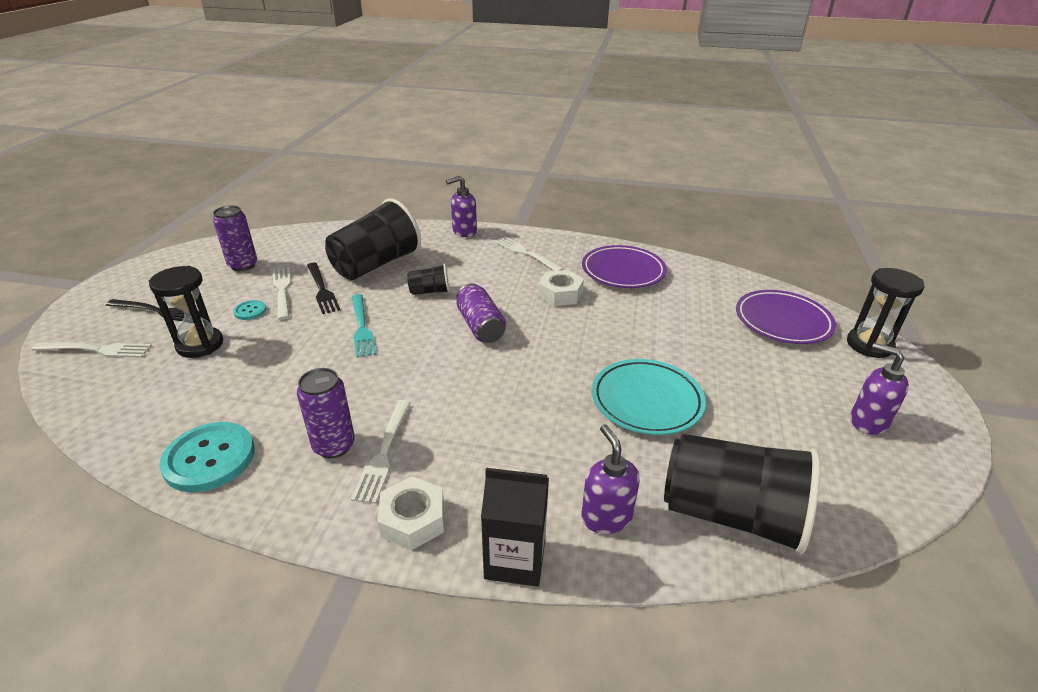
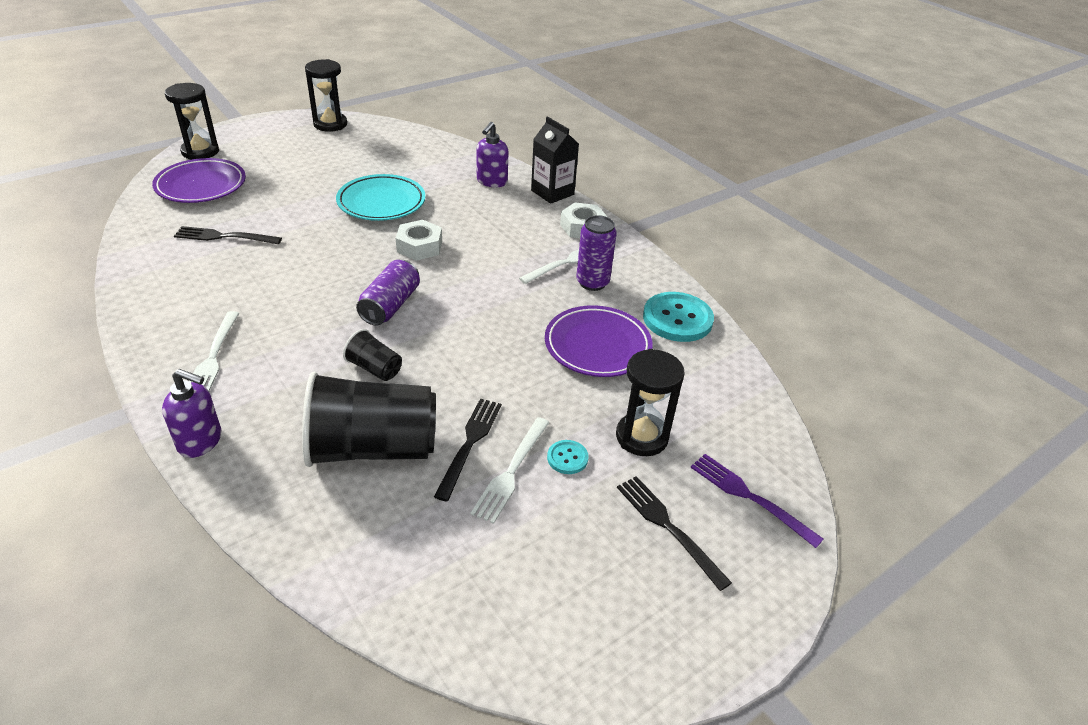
camera: 140 degrees left, 5 degrees up
white fork [32,342,152,358] -> purple fork [691,454,824,548]
purple can [213,205,257,271] -> none
turquoise fork [352,294,376,358] -> none
white nut [538,270,584,306] -> white nut moved to [396,220,442,261]
purple plate [582,245,667,288] -> purple plate moved to [545,305,653,377]
black cup [664,434,820,554] -> none
purple soap dispenser [850,343,909,435] -> none
none -> black fork [174,226,282,244]
none -> black hourglass [305,59,347,132]

